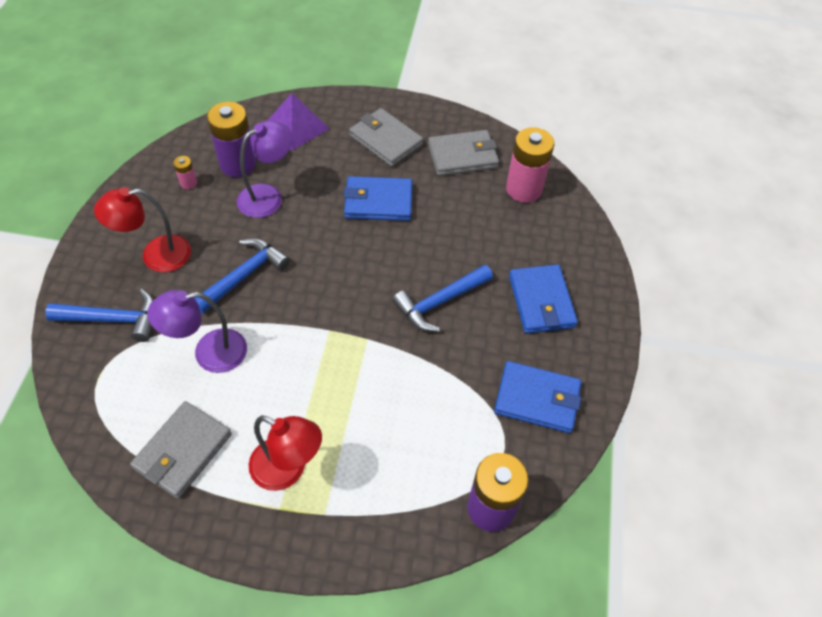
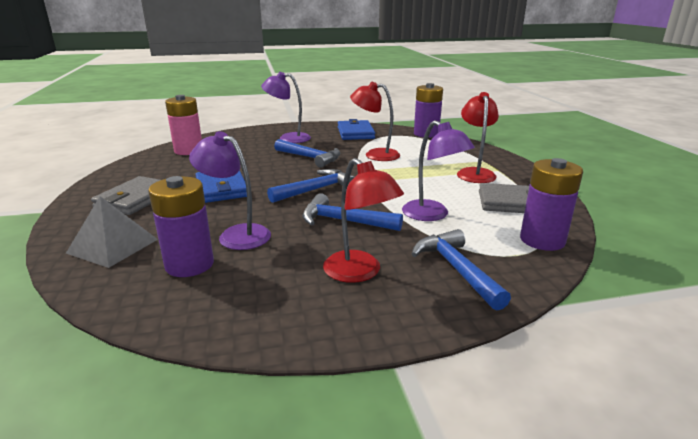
camera: 110 degrees left, 30 degrees down
pink battery [173,156,197,189] -> none
purple pyramid [267,93,329,150] -> grey pyramid [66,196,158,268]
grey wallet [428,130,499,176] -> none
blue wallet [509,264,578,334] -> purple lamp [261,72,311,143]
none -> blue hammer [267,169,355,203]
none -> red lamp [350,82,400,161]
none -> purple battery [520,158,583,251]

